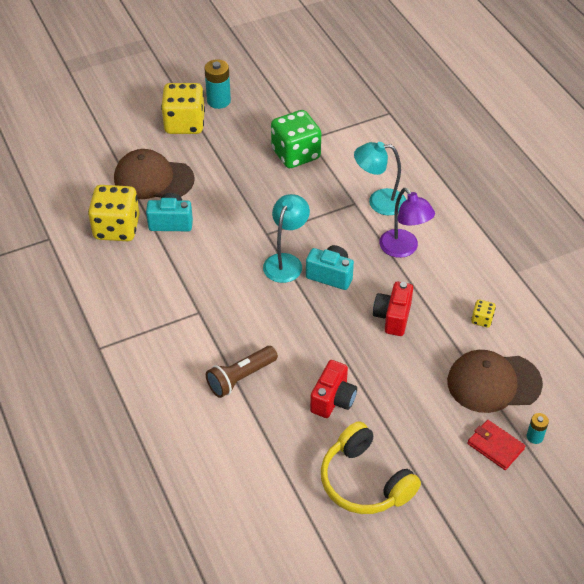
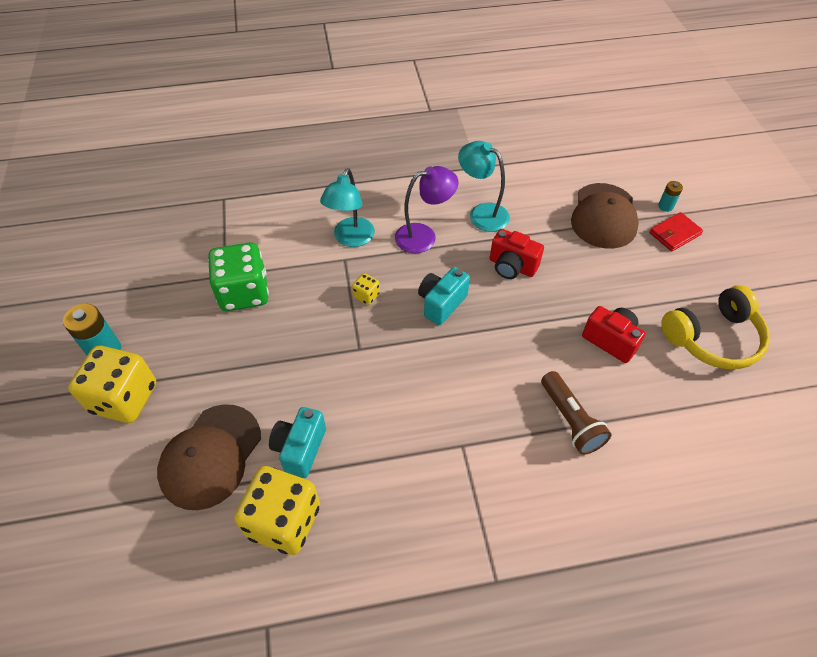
camera: 75 degrees left, 5 degrees up
turquoise lamp [263,194,310,283] -> turquoise lamp moved to [458,141,510,232]
yellow dice [471,300,496,328] -> yellow dice moved to [352,273,380,305]

